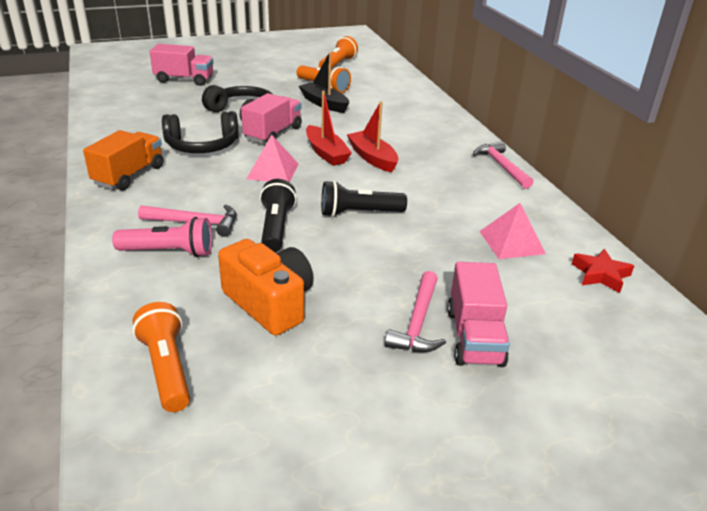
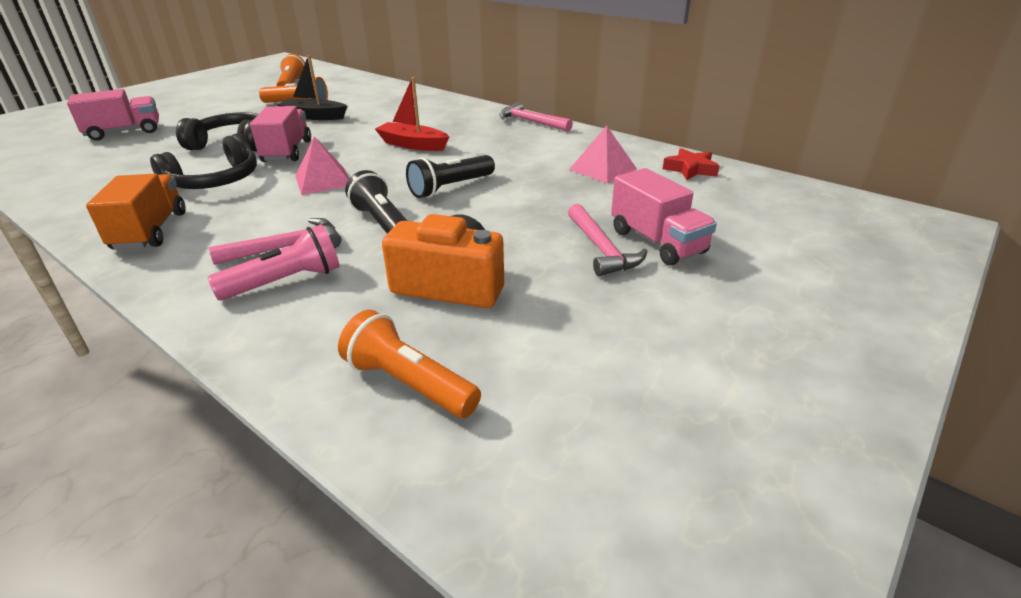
camera: 30 degrees left, 0 degrees up
red boat [306,91,352,166] -> none

